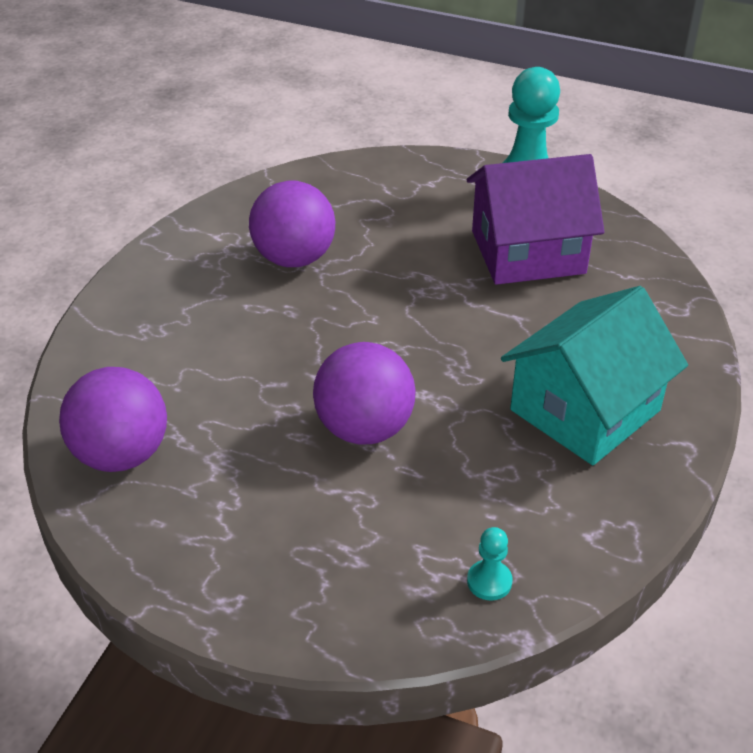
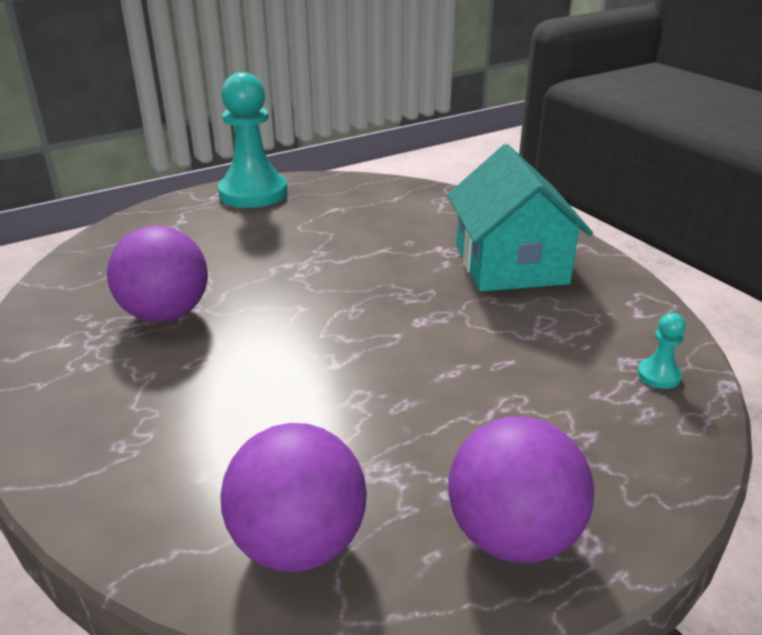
camera: 55 degrees left, 10 degrees down
purple ball [313,342,416,445] -> purple ball moved to [448,417,594,563]
purple house [467,154,605,285] -> none

